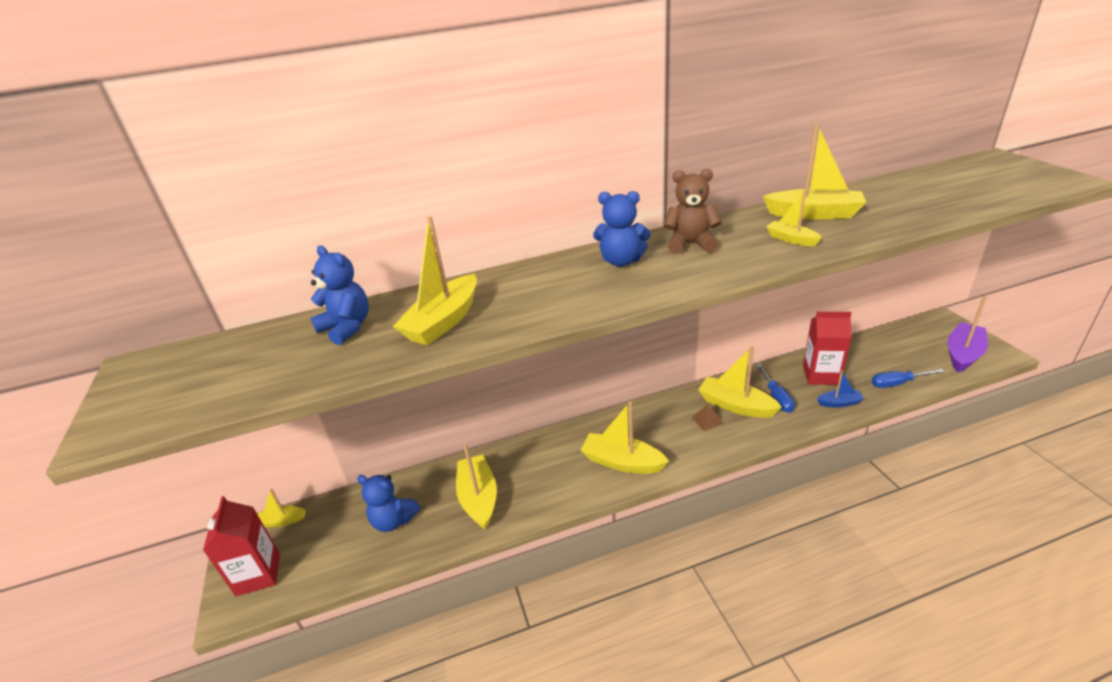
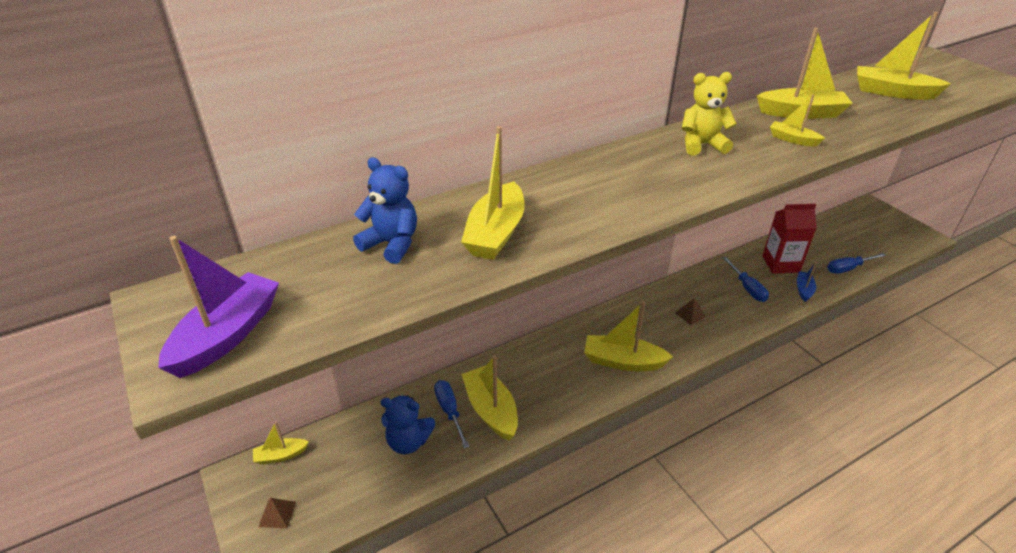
camera: 15 degrees left, 5 degrees up
red carton [203,496,280,596] -> brown pyramid [259,498,296,528]
blue teddy bear [593,191,651,267] -> none
brown teddy bear [664,169,722,254] -> yellow teddy bear [682,72,737,156]
yellow boat [698,346,782,418] -> yellow boat moved to [857,12,951,100]
blue boat [817,370,864,408] -> blue boat turned 60 degrees counterclockwise [797,262,817,302]
purple boat [948,296,988,372] -> purple boat moved to [158,236,279,378]
none -> blue screwdriver [434,380,470,448]

